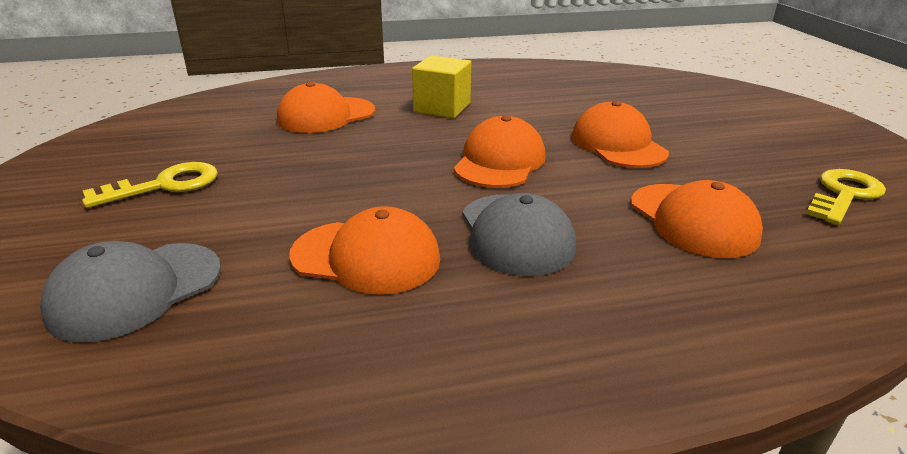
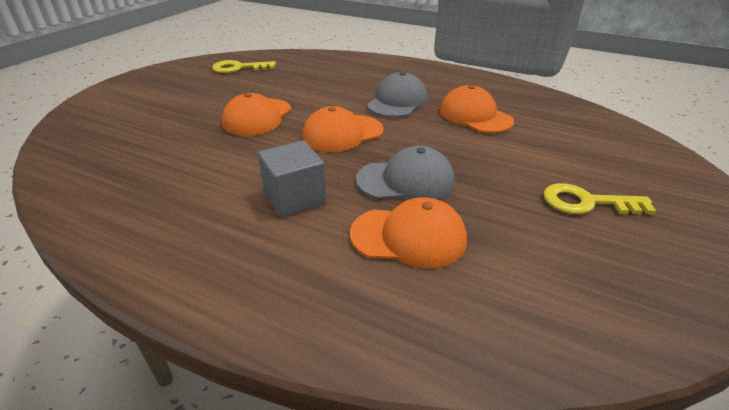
camera: 140 degrees left, 5 degrees up
grey cap [40,241,221,343] -> grey cap moved to [356,146,455,200]
yellow cube [412,56,471,118] -> grey cube [258,140,326,218]
orange cap [631,180,763,258] -> none

